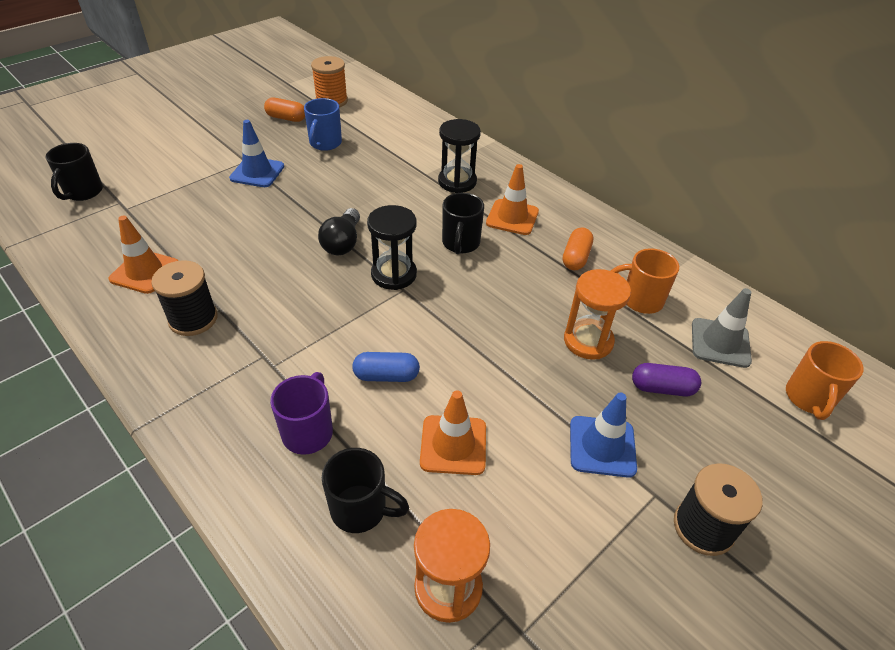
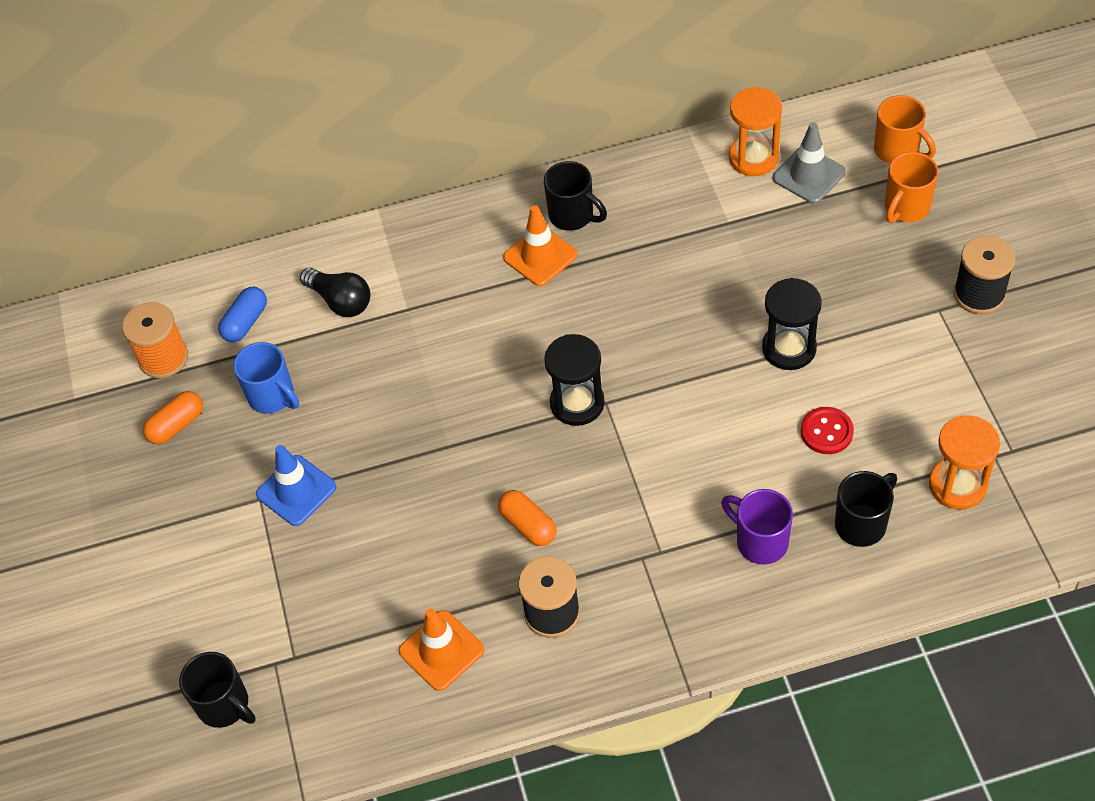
camera: 55 degrees left, 10 degrees up
black light bulb [318,208,360,255] -> black light bulb moved to [300,267,371,317]
blue capsule [352,352,420,382] -> blue capsule moved to [218,287,267,342]
orange traffic cone [420,390,486,475] -> red button [801,407,854,454]
black hourglass [438,119,481,193] -> black hourglass moved to [762,278,822,370]
black mug [442,193,484,254] -> black mug moved to [544,161,607,231]
orange capsule [563,227,593,270] -> orange capsule moved to [498,490,557,546]
orange hourglass [564,269,631,360] -> orange hourglass moved to [729,87,782,176]
blue traffic cone [570,392,637,478] -> none
orange mug [611,248,679,314] -> orange mug moved to [885,152,938,223]
purple capsule [632,363,701,396] -> none

